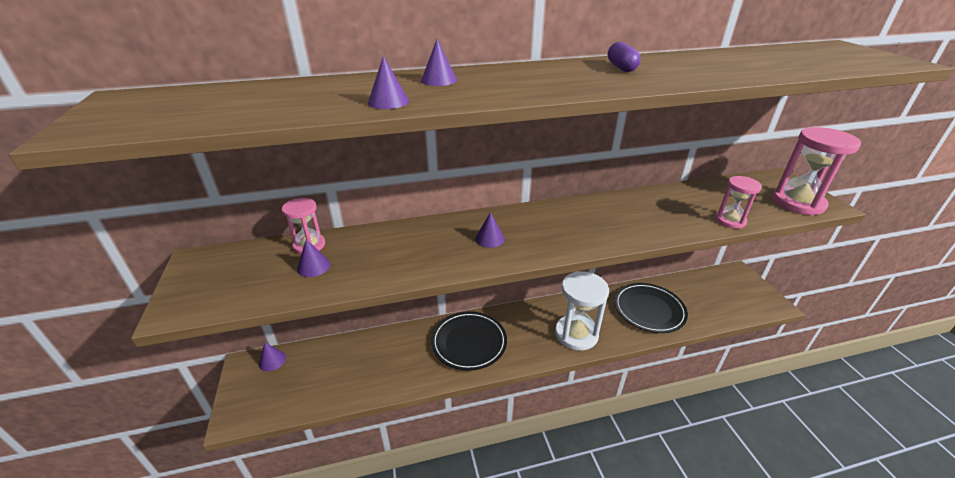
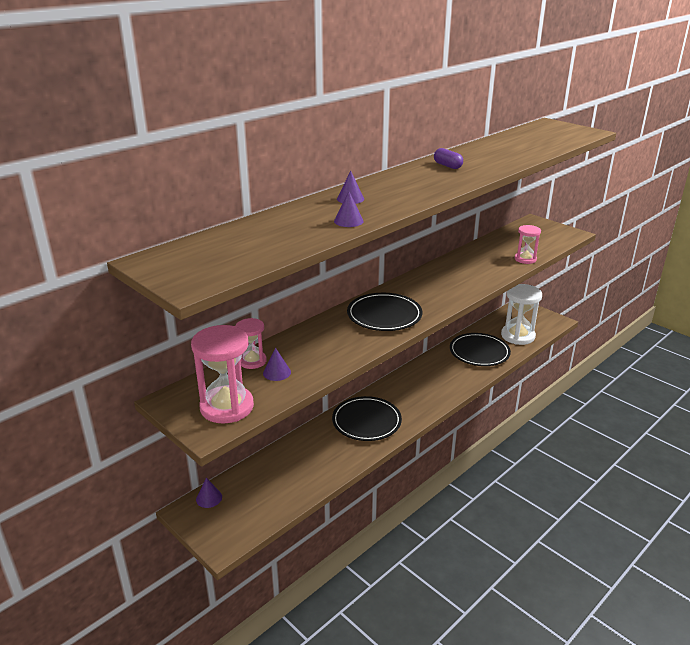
camera: 30 degrees left, 5 degrees down
purple cone [475,212,505,248] -> black plate [347,293,422,331]
white hourglass [555,271,609,351] -> white hourglass moved to [501,284,542,345]
pink hourglass [772,127,861,215] -> pink hourglass moved to [191,325,254,423]

